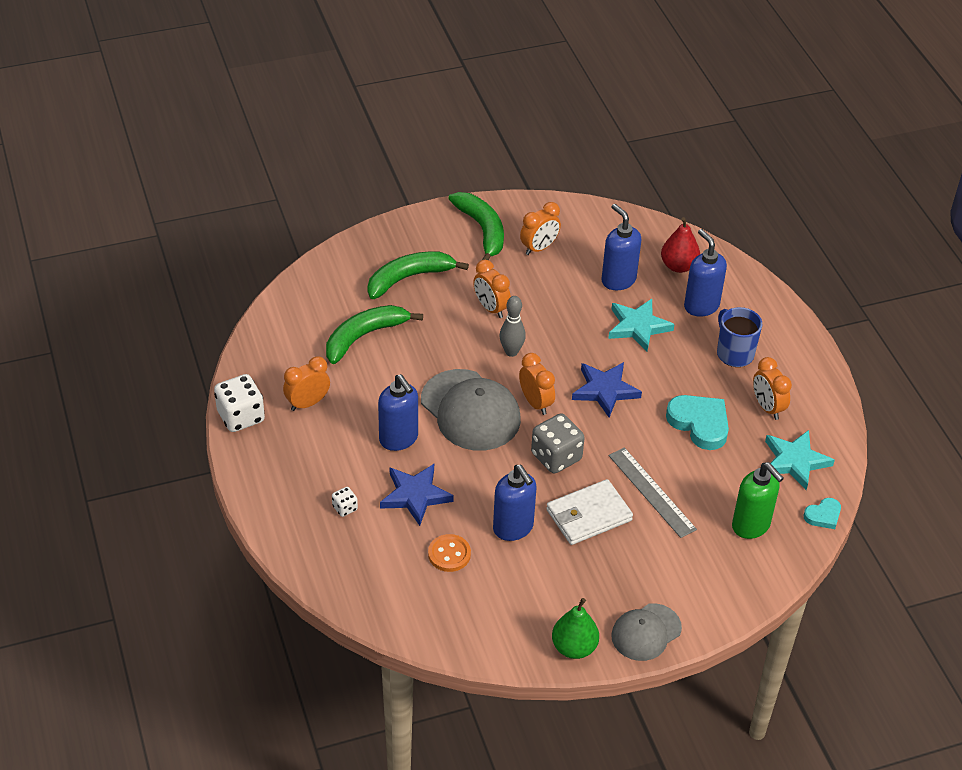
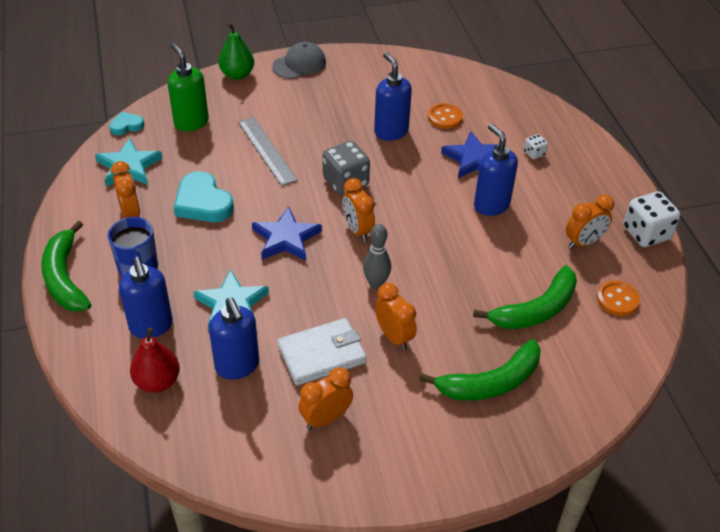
camera: 175 degrees left, 0 degrees up
grey cap [421,369,521,451] -> none
green banana [448,192,504,260] -> green banana moved to [41,221,91,312]
white wallet [546,479,633,545] -> white wallet moved to [277,318,367,385]
green pear [552,598,599,659] -> green pear moved to [219,23,254,80]
none -> orange button [597,281,640,316]

